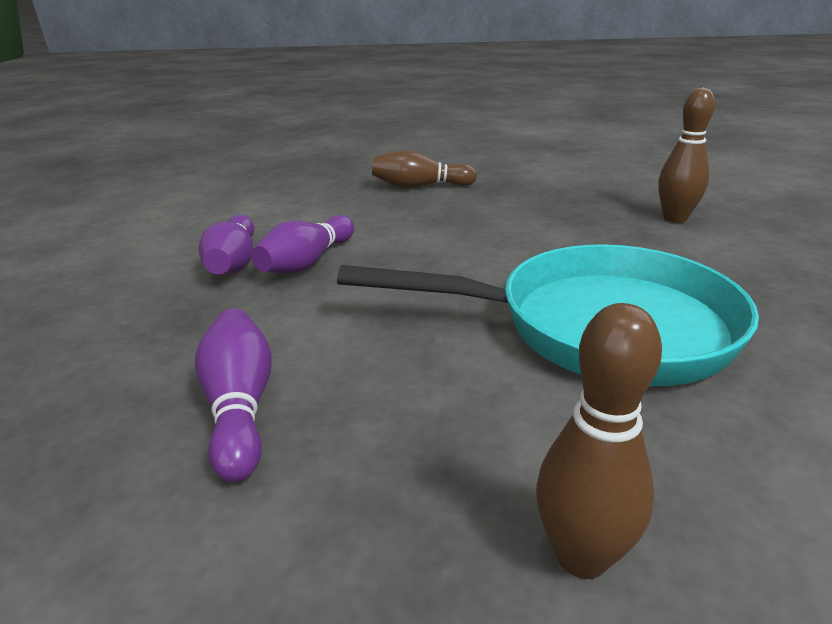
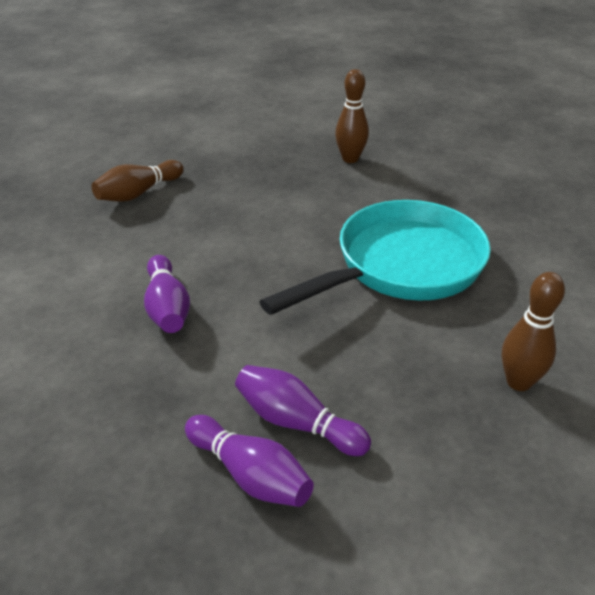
camera: 45 degrees left, 10 degrees up
purple bowling pin [199,215,254,275] -> purple bowling pin moved to [185,415,314,507]

